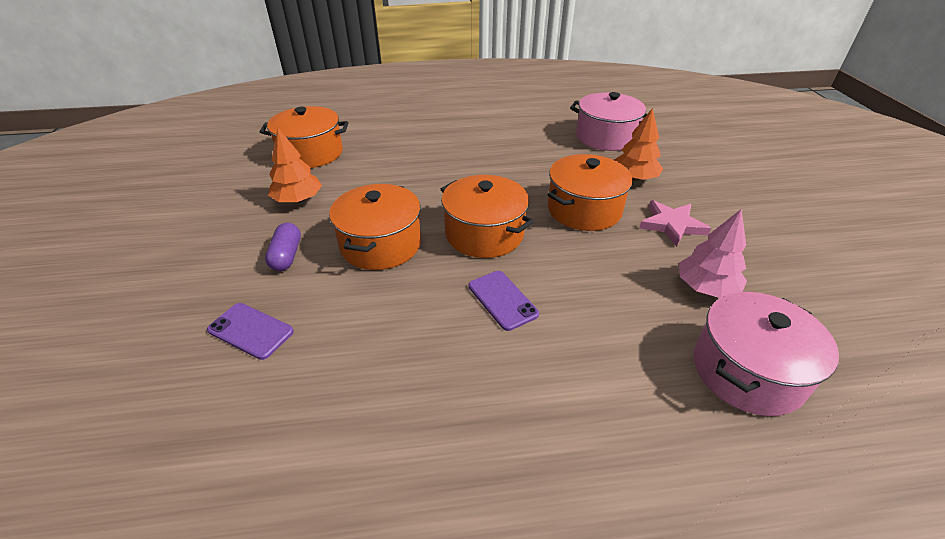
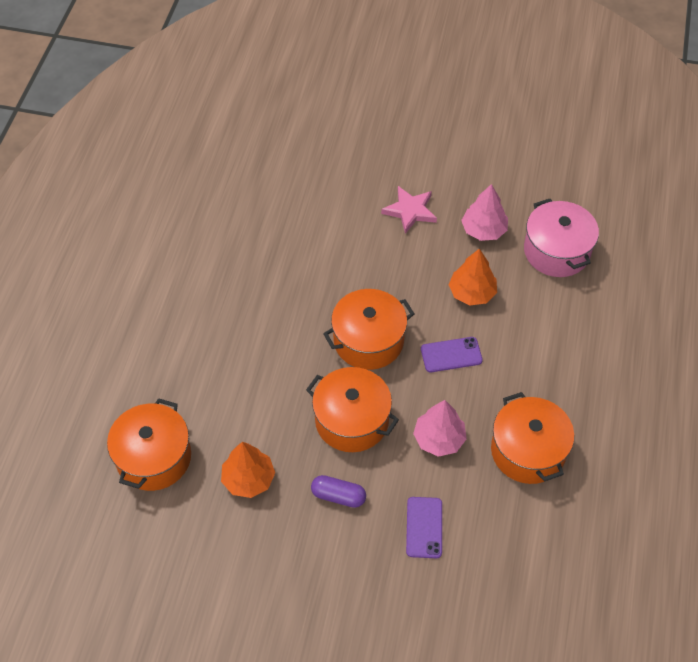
camera: 70 degrees left, 15 degrees up
purple phone [207,303,294,360] -> purple phone turned 45 degrees counterclockwise [406,497,442,558]
orange pot [547,154,633,231] -> orange pot moved to [491,392,574,484]
pink pot [570,92,647,151] -> none
orange tree [614,108,663,181] -> orange tree moved to [449,249,497,305]
none -> pink tree [413,400,467,457]

